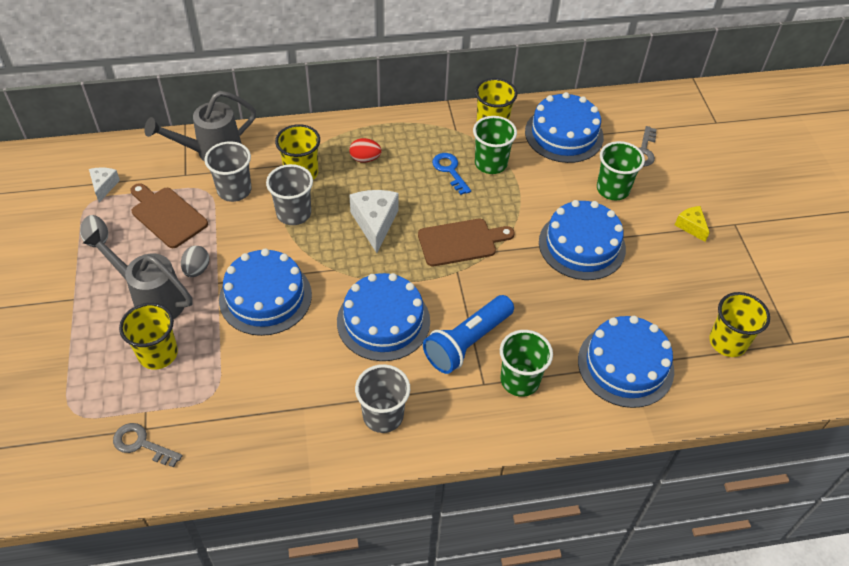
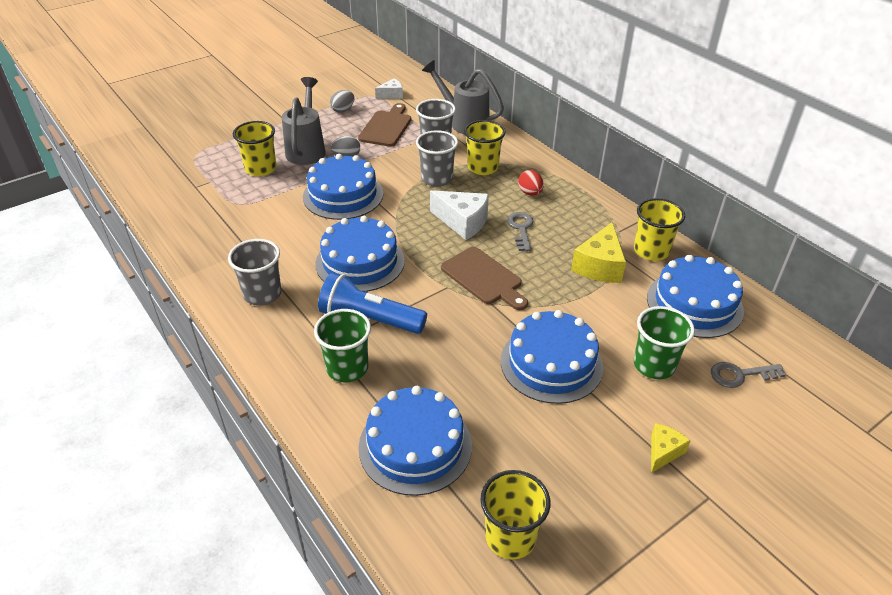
camera: 65 degrees right, 10 degrees down
grey key [113,423,183,468] -> grey key moved to [507,212,534,251]
white cheese [349,190,399,253] -> white cheese turned 60 degrees clockwise [430,190,489,240]
blue key [432,153,471,195] -> none
green cup [473,116,517,174] -> yellow cheese [571,222,626,283]

